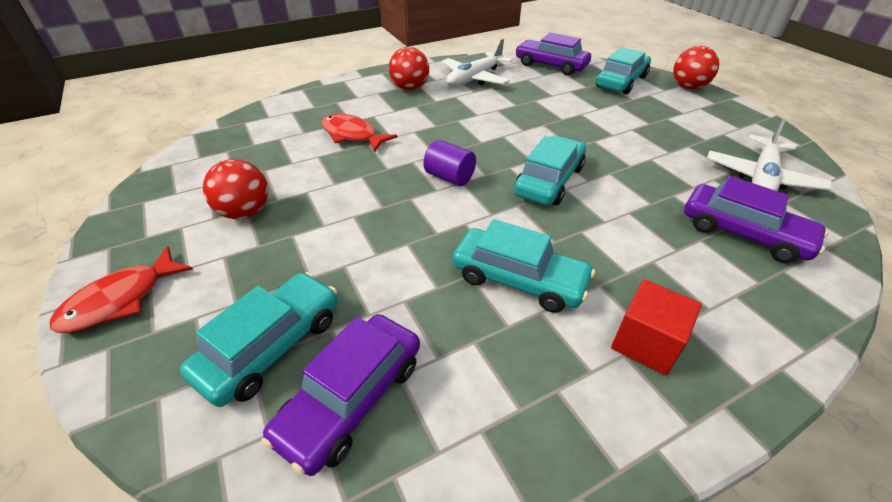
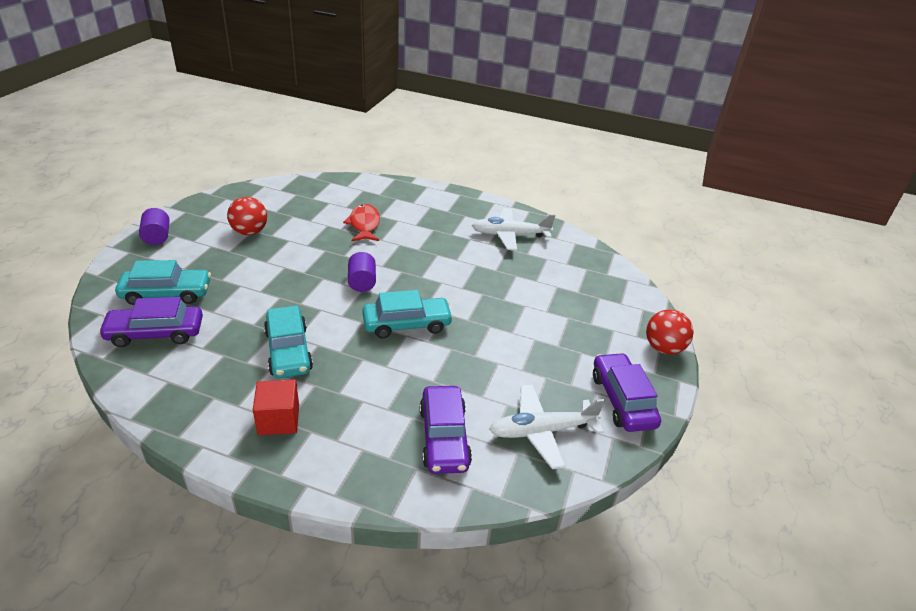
camera: 45 degrees right, 5 degrees down
red fish [50,246,193,333] -> purple cylinder [139,208,170,245]
red ball [389,47,429,91] -> none
purple car [515,33,591,75] -> purple car moved to [593,353,661,432]
turquoise car [596,47,651,94] -> none

